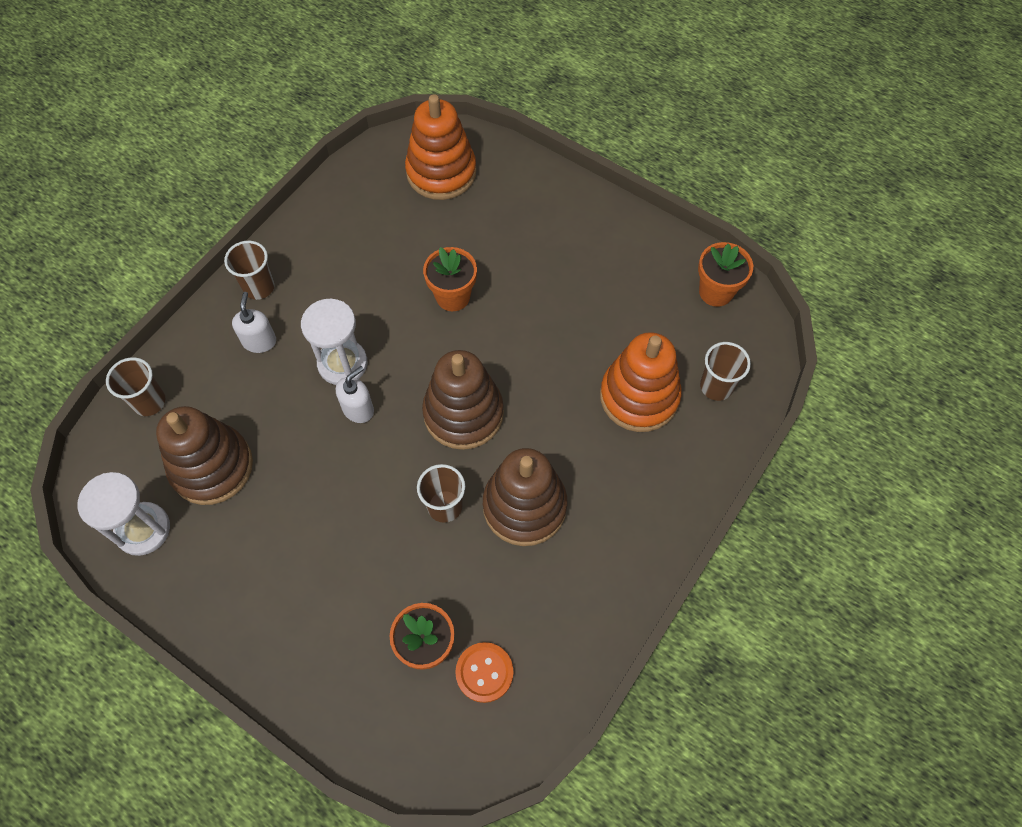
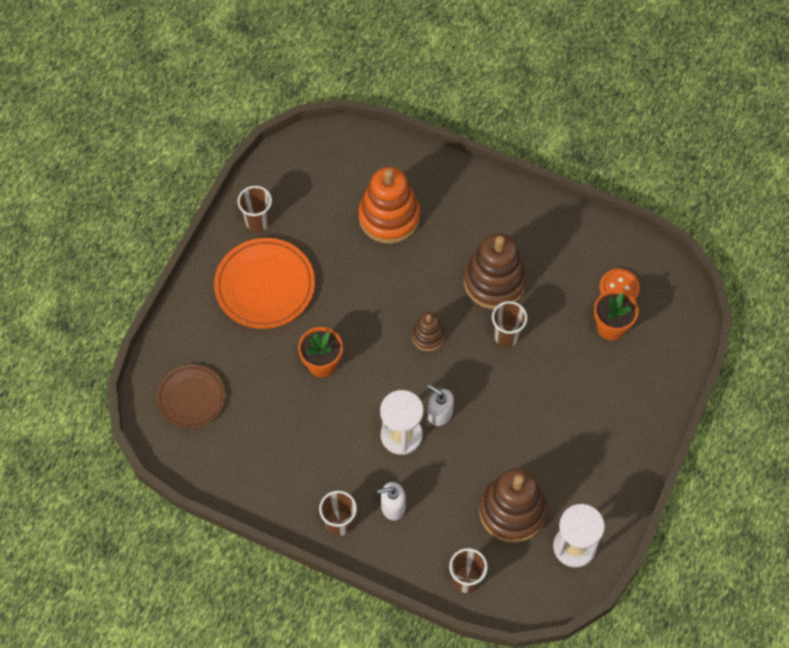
camera: 100 degrees left, 0 degrees up
orange stacking toy [405,95,476,200] -> brown plate [156,364,226,429]
brown stacking toy [422,350,504,450] -> brown stacking toy [412,312,445,351], size x0.52
orange flower pot [698,242,753,307] -> none
brown cup [700,342,751,401] -> brown cup moved to [237,186,272,232]
none -> orange plate [214,238,315,329]

